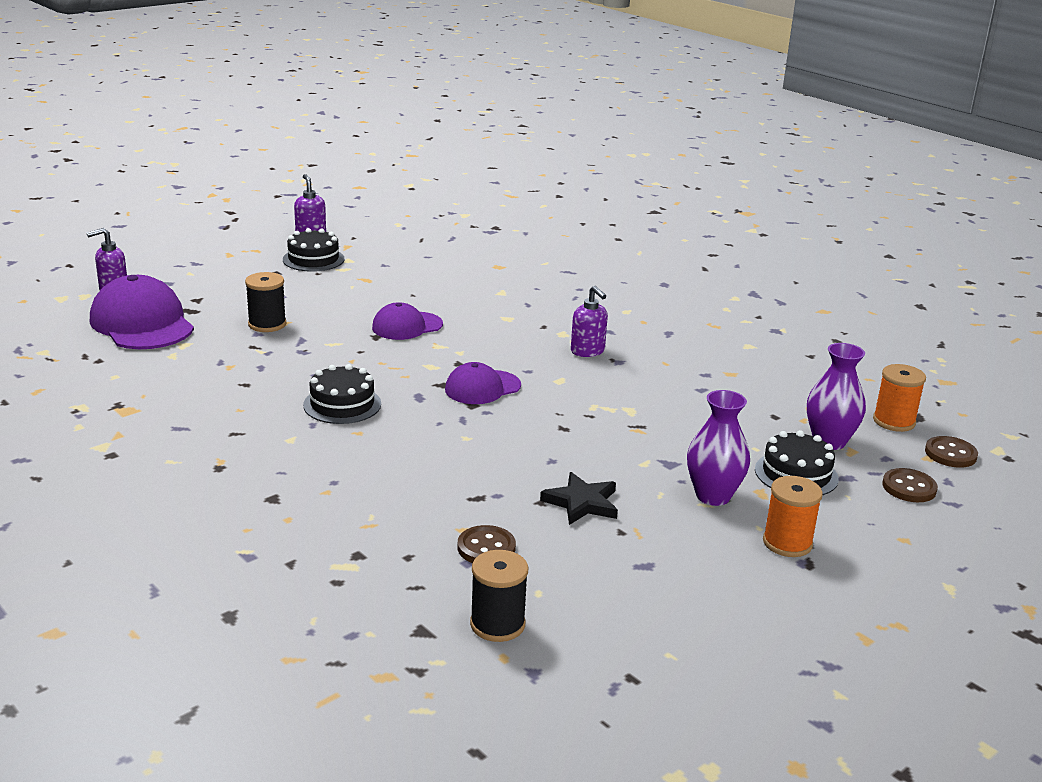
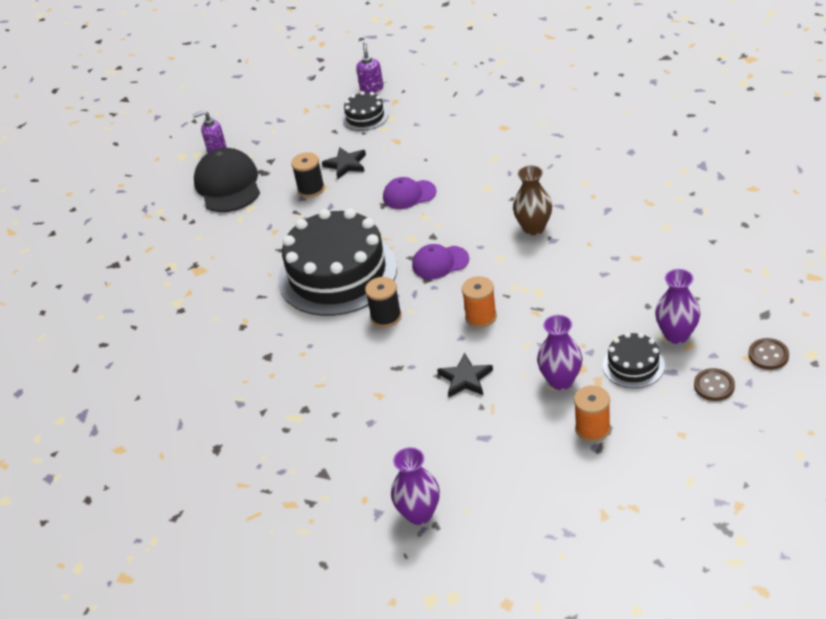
camera: 25 degrees right, 15 degrees up
purple cap [90,275,194,349] -> black cap [194,148,260,212]
black cake [303,364,381,424] -> black cake [278,208,397,316], size x2.21
brown button [458,525,516,563] -> none
black spool [470,550,528,642] -> black spool moved to [365,277,402,328]
purple soap dispenser [571,286,608,357] -> brown vase [513,165,552,235]
orange spool [873,364,926,432] -> orange spool moved to [462,276,497,328]
none -> black star [322,147,366,179]
none -> purple vase [391,447,440,525]

